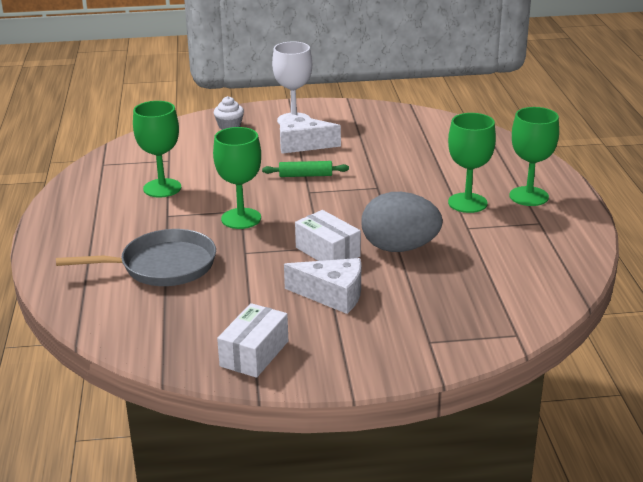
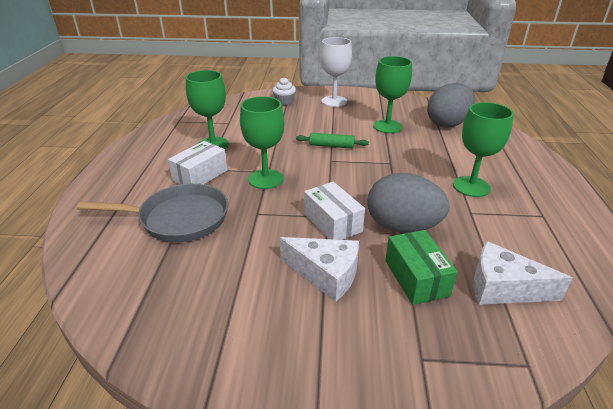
camera: 10 degrees right, 5 degrees up
white box [217,303,288,378] -> white box moved to [168,141,227,184]
white cheese [280,114,341,154] -> white cheese moved to [474,241,573,305]
green goblet [509,107,559,206] -> green goblet moved to [373,56,412,133]
none -> green box [385,230,457,305]
none -> grey egg [427,83,475,127]

